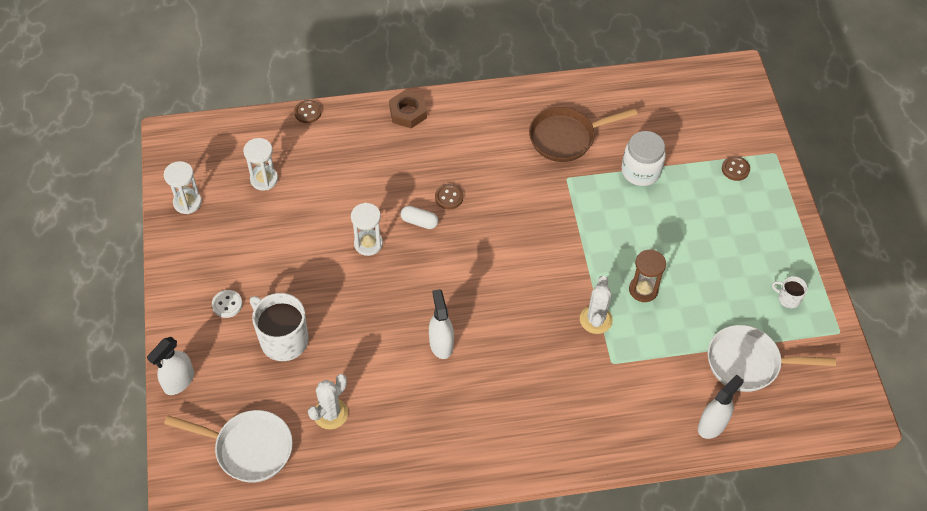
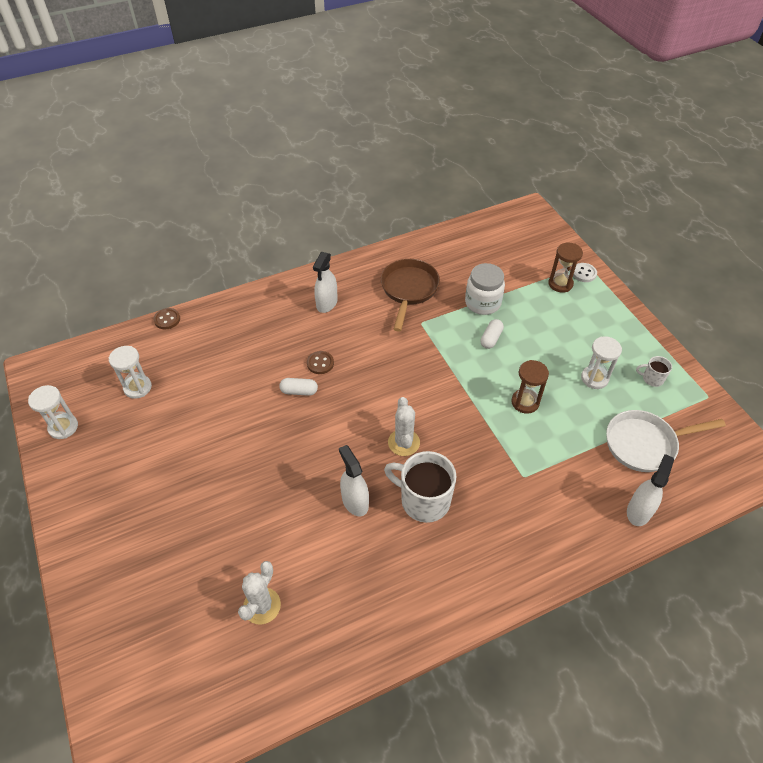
camera: 15 degrees left, 5 degrees down
white spray bottle [147,337,194,395] -> white spray bottle moved to [313,252,338,313]
white pan [164,410,293,483] -> none
white button [212,290,243,318] -> white button moved to [573,263,597,282]
white mug [250,293,309,361] -> white mug moved to [384,451,456,523]
white hourglass [351,203,383,256] -> white hourglass moved to [581,336,622,389]
brown nut [389,90,427,128] -> none
brown pan [529,107,638,162] -> brown pan turned 135 degrees clockwise [381,259,440,332]
white cactus [580,276,613,334] -> white cactus moved to [388,397,420,456]
brown button [722,156,750,181] -> brown hourglass [548,243,583,293]
none -> white capsule [480,319,504,349]

